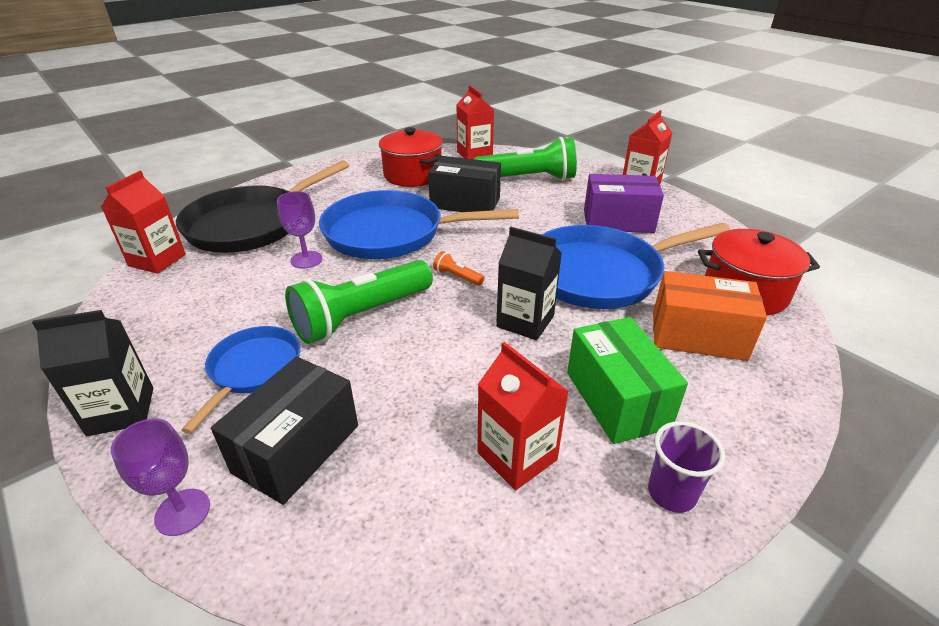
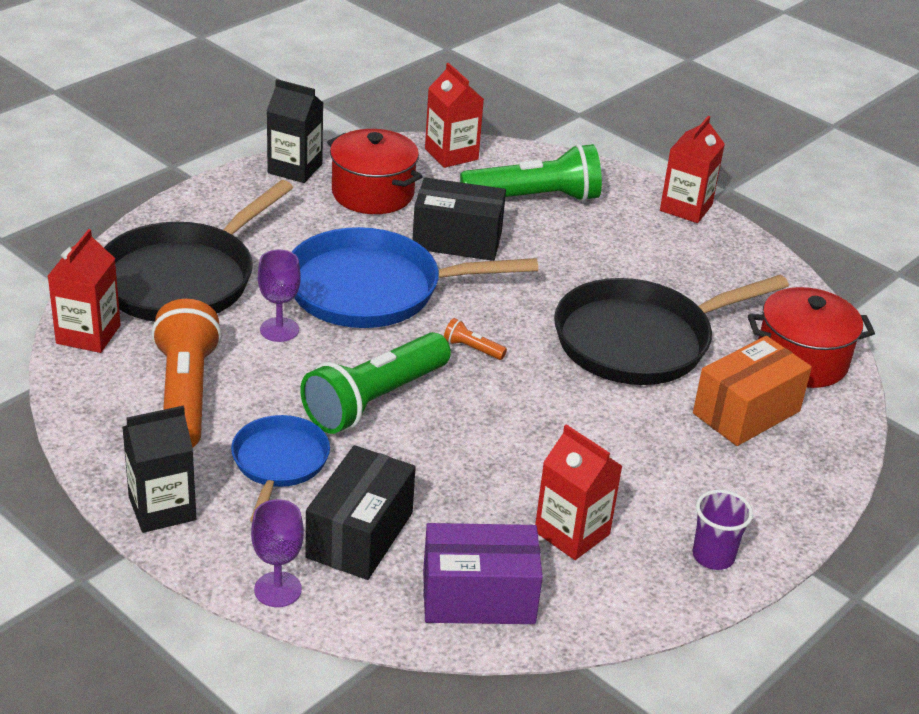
camera: 10 degrees left, 0 degrees up
black carton [496,227,562,340] -> black carton moved to [267,79,323,183]
blue pan [542,223,730,309] -> black pan [554,275,789,385]
green box [567,317,688,444] -> none
purple box [584,174,664,233] -> purple box moved to [423,523,543,624]
orange box [653,271,767,361] -> orange box turned 45 degrees counterclockwise [693,336,812,446]
none -> orange flashlight [151,299,222,447]

